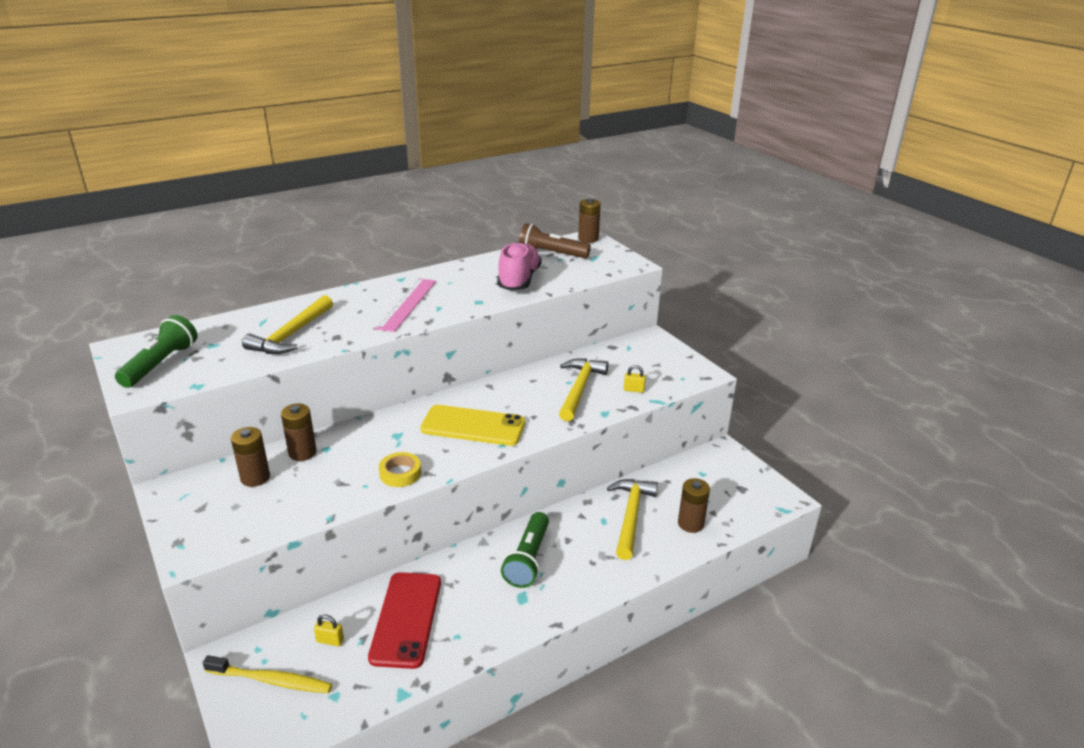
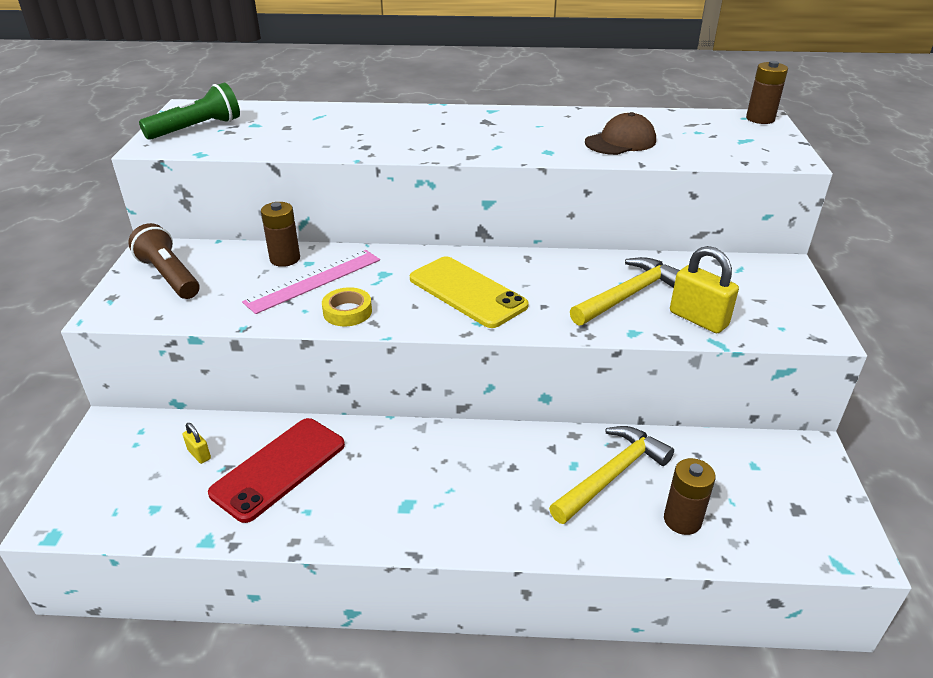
camera: 35 degrees right, 5 degrees up
yellow toothbrush [203,655,332,693] -> none
brown battery [231,427,270,487] -> none
yellow hammer [242,295,333,354] -> none
pink ruler [375,278,436,332] -> pink ruler moved to [242,250,380,314]
pink shoe [497,242,542,291] -> brown cap [585,112,656,155]
green flashlight [501,512,549,588] -> none
brown flashlight [519,223,591,258] -> brown flashlight moved to [128,223,199,299]
yellow padlock [624,365,646,393] -> yellow padlock [670,246,739,333], size x2.01

